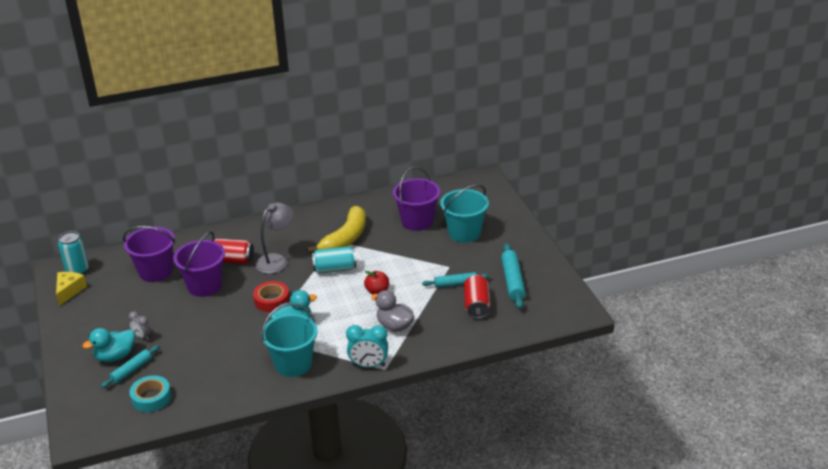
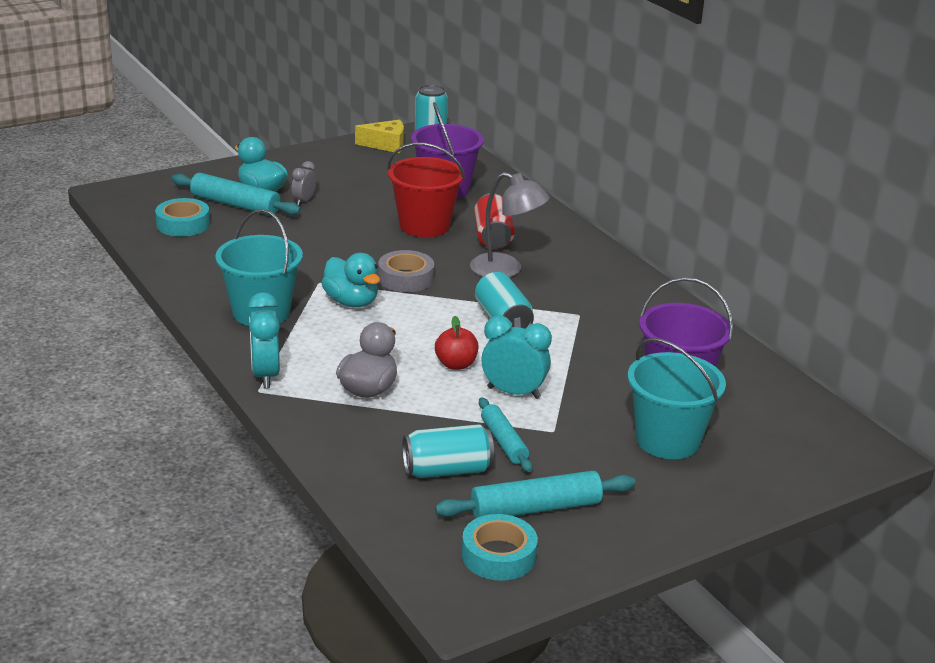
camera: 75 degrees right, 5 degrees down
turquoise rolling pin [101,345,159,388] -> turquoise rolling pin [171,173,301,216], size x1.52
purple bucket [173,232,225,297] -> red bucket [388,143,465,237]
red tape [253,281,290,312] -> grey tape [378,250,434,292]
yellow banana [307,206,366,254] -> none
red can [464,275,490,319] -> turquoise can [402,424,494,478]
none -> turquoise tape [462,514,538,581]
none -> turquoise clock [481,316,552,399]

